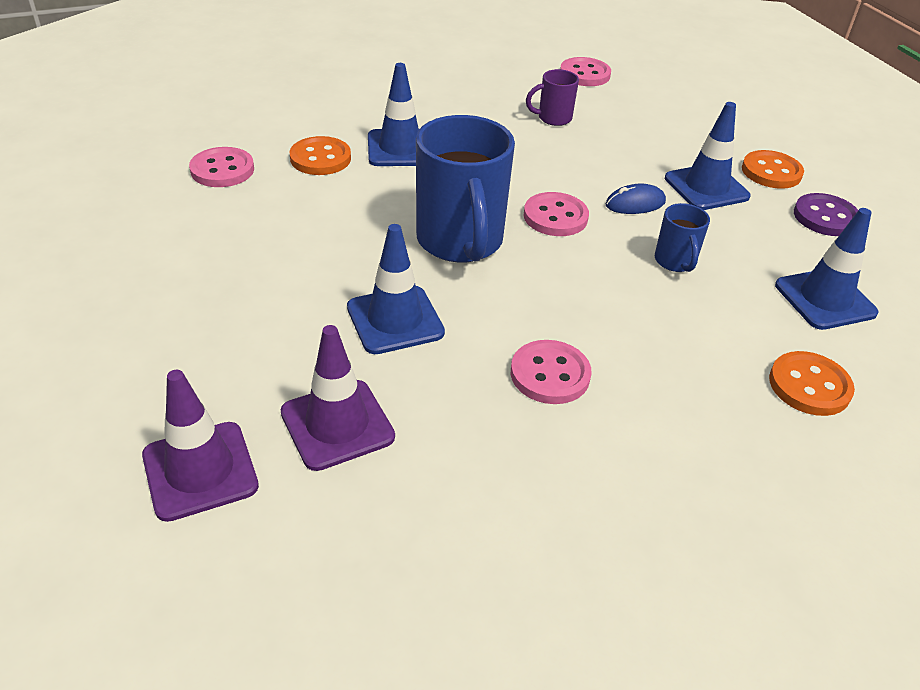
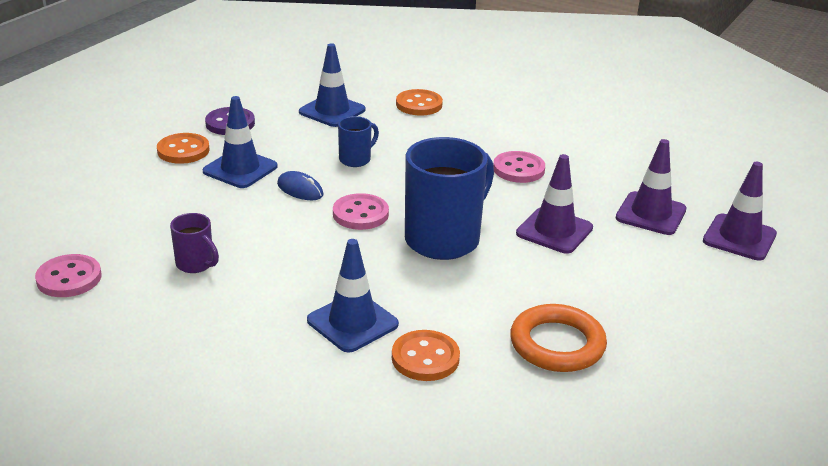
camera: 125 degrees left, 10 degrees down
pink button [189,147,254,187] -> none
blue traffic cone [347,224,445,354] -> purple traffic cone [516,154,593,254]
none -> orange ring [510,304,607,372]

